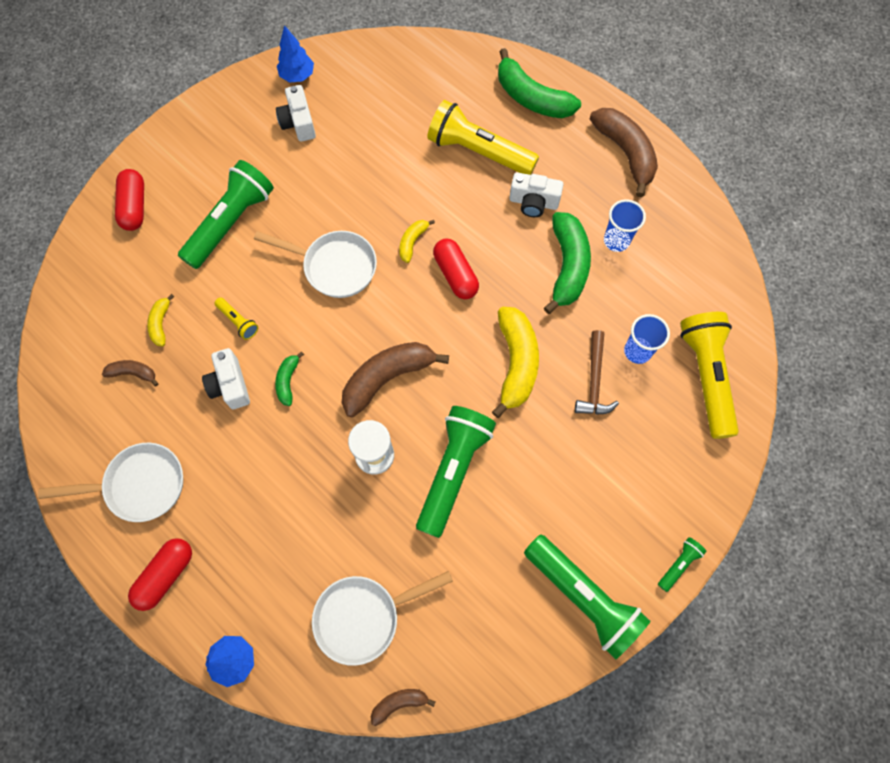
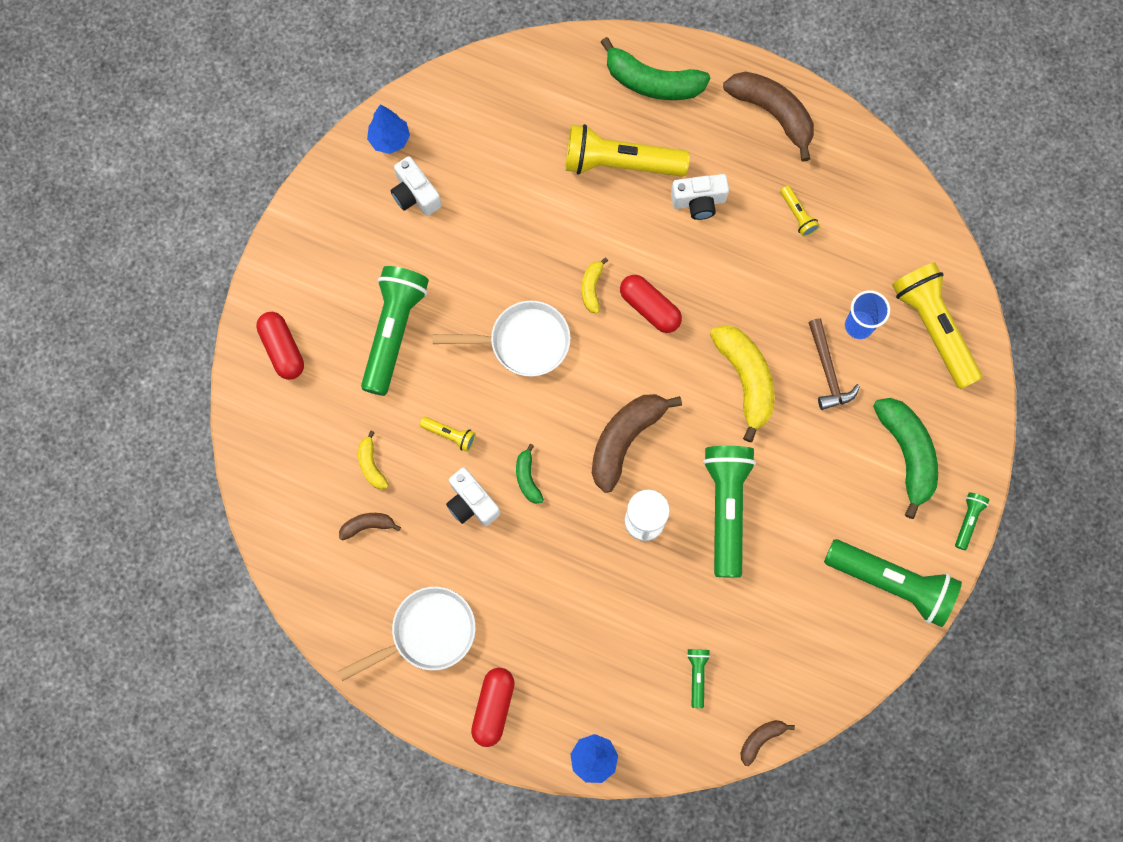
camera: 20 degrees left, 5 degrees up
white pan [312,571,453,666] -> green flashlight [687,649,710,708]
green banana [544,212,591,314] -> green banana moved to [873,398,938,519]
blue cup [604,199,646,252] -> yellow flashlight [780,186,820,237]

